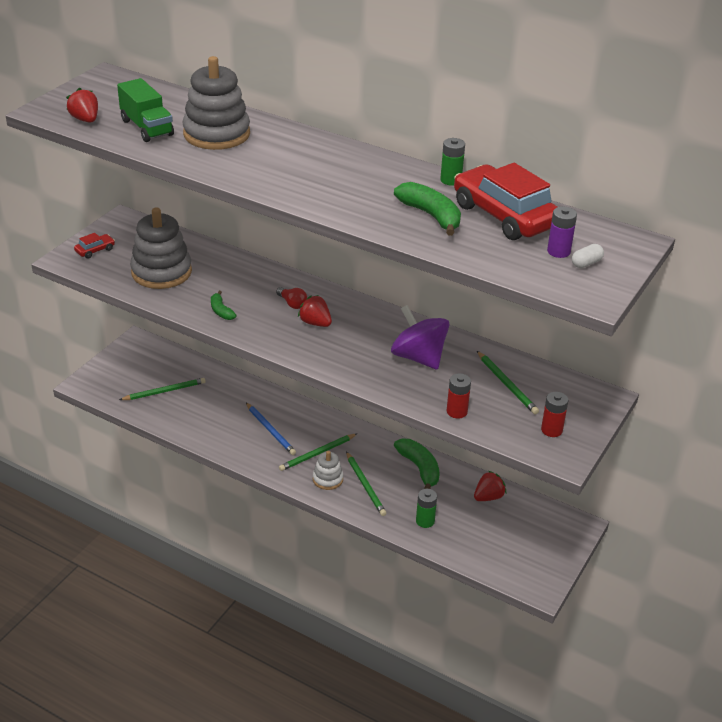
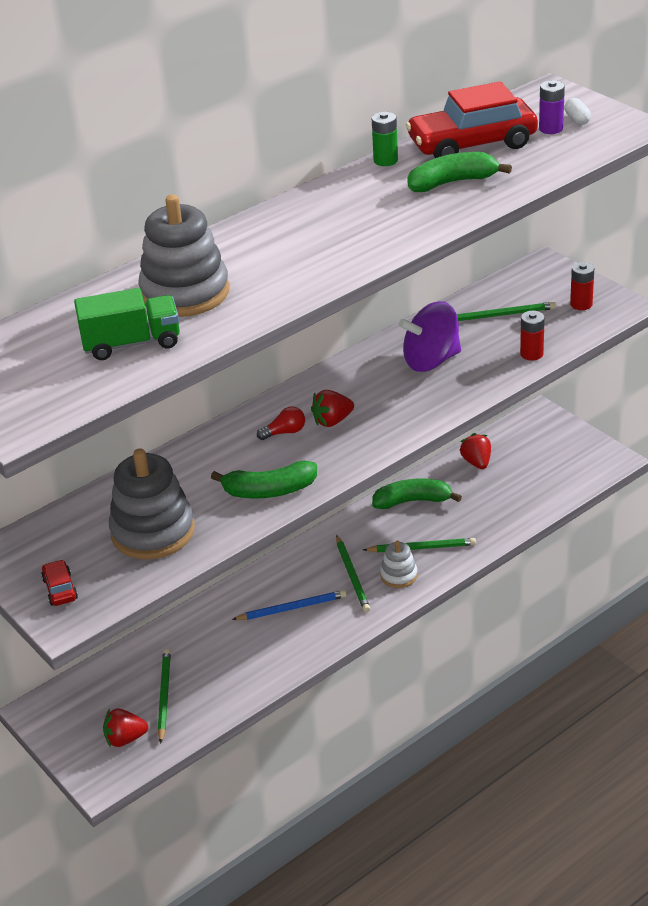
camera: 65 degrees left, 0 degrees up
red strawberry [66,87,98,123] -> red strawberry moved to [103,709,148,747]
green banana [211,291,236,320] -> green banana [211,461,317,499], size x1.73
green battery [416,489,437,528] -> none

